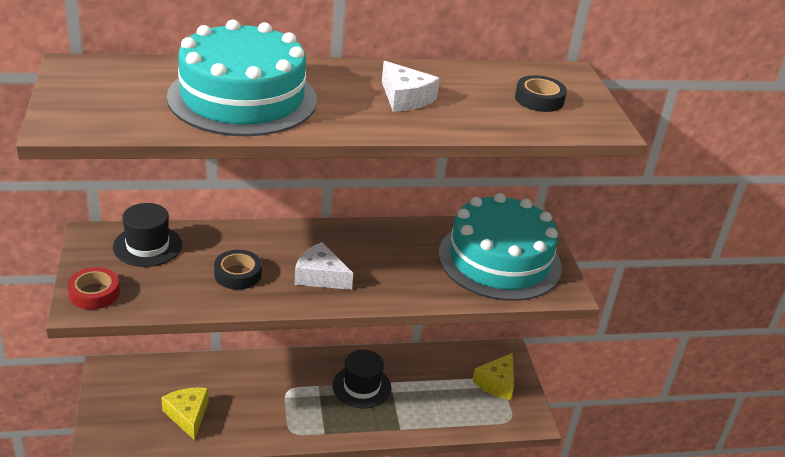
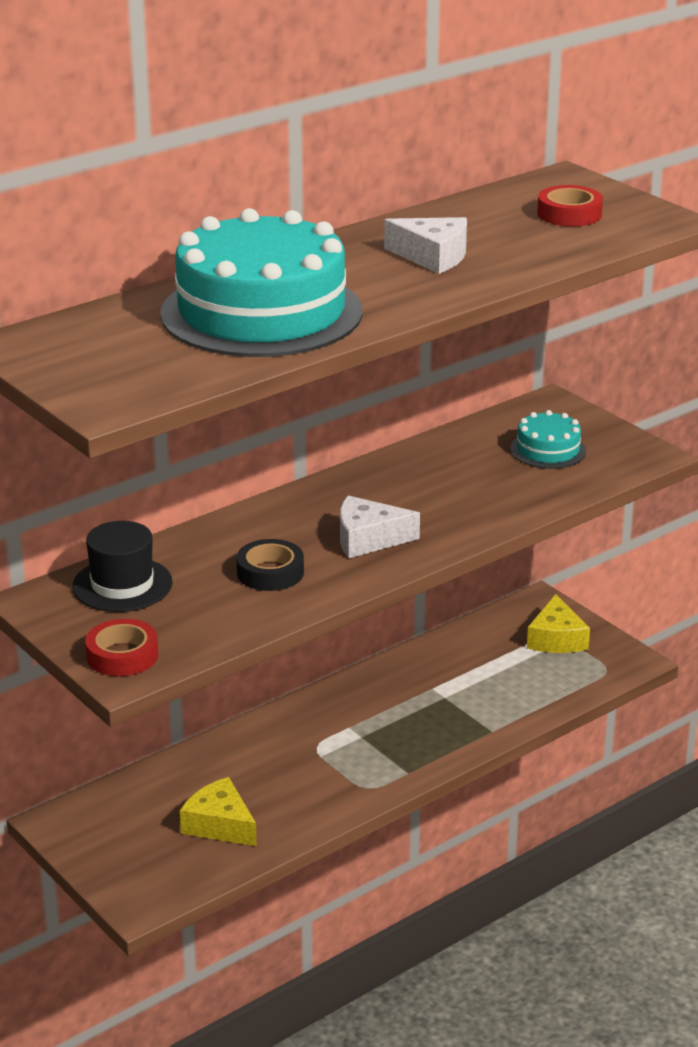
camera: 25 degrees left, 5 degrees down
black hat [332,350,391,408] -> none
turquoise cake [438,193,562,301] -> turquoise cake [510,410,586,469], size x0.45
black tape [515,75,567,112] -> red tape [537,185,603,227]

